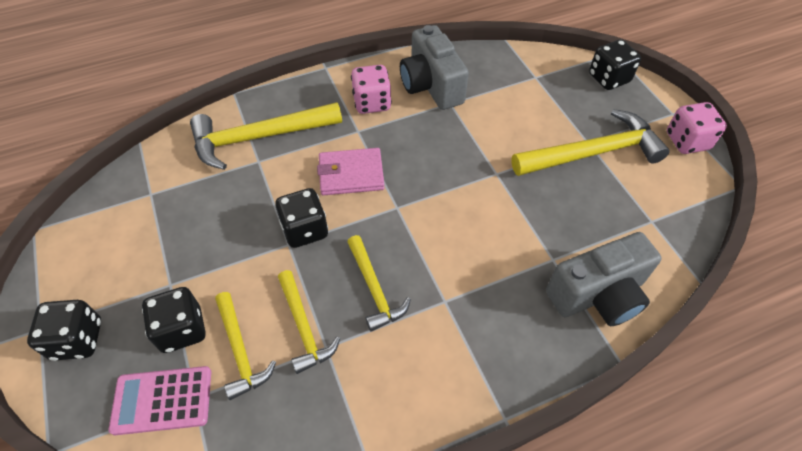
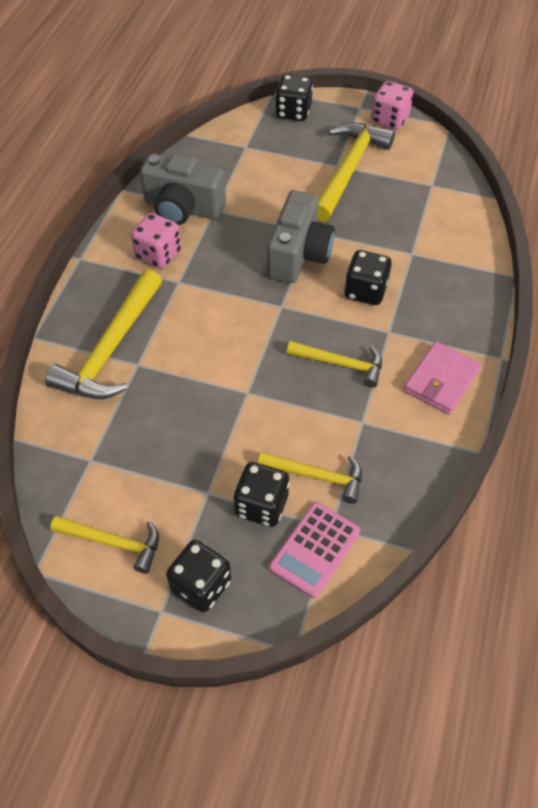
camera: 50 degrees left, 0 degrees up
black dice [275,188,328,248] -> black dice moved to [344,250,392,305]
yellow hammer [278,270,340,374] -> yellow hammer moved to [50,516,159,574]
pink wallet [317,148,385,195] -> pink wallet moved to [404,342,481,414]
grey camera [546,232,662,326] -> grey camera moved to [267,190,335,283]

